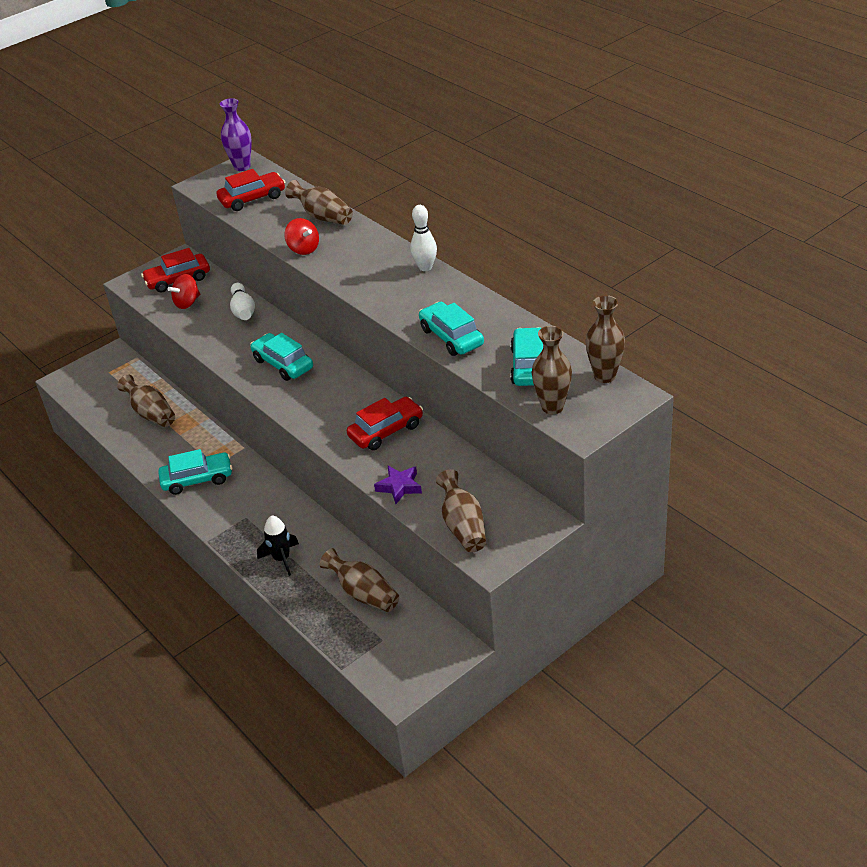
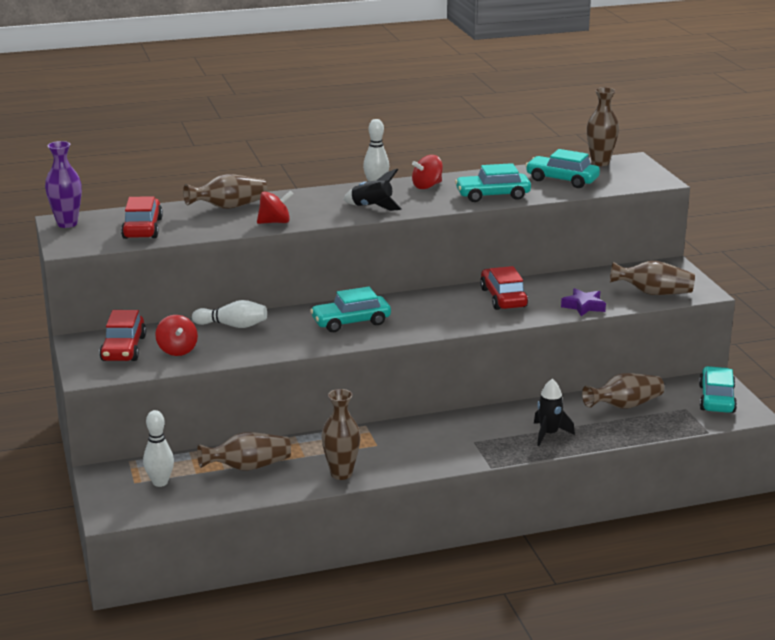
camera: 70 degrees left, 15 degrees down
turquoise car [158,449,232,495] -> turquoise car moved to [699,366,737,413]
brown vase [532,326,572,414] -> brown vase moved to [321,389,361,480]
none -> white bowling pin [143,410,174,487]
none -> black rocket [343,169,402,211]
none -> red spinning top [412,155,443,189]

